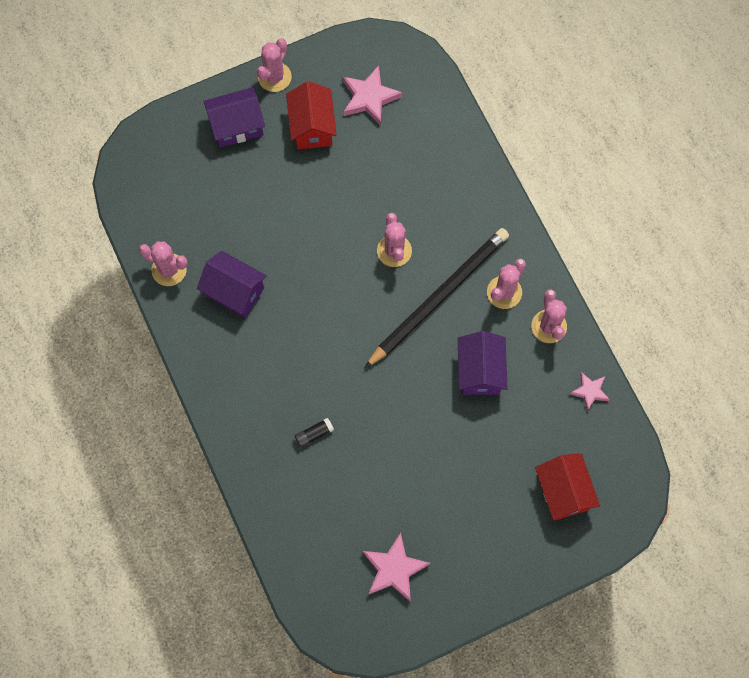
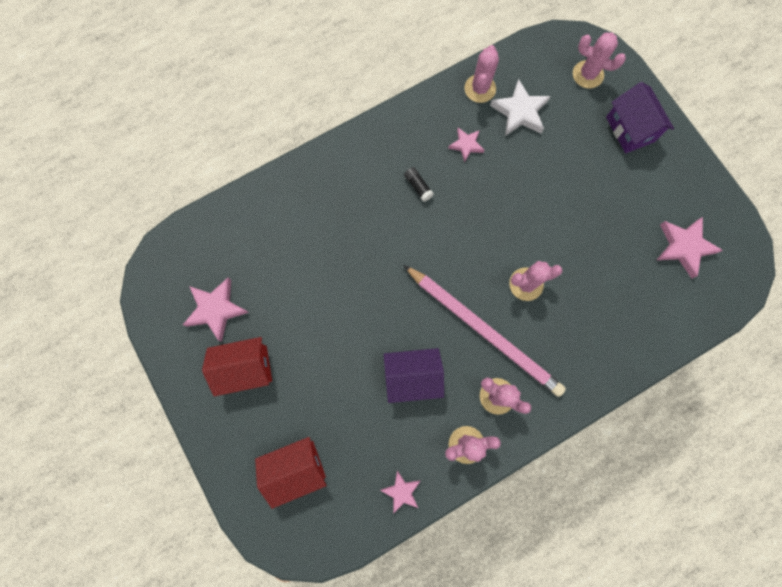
camera: 85 degrees right, 5 degrees up
purple house [197,251,267,318] -> pink star [448,128,484,163]
pink cactus [257,38,292,92] -> pink cactus moved to [573,32,626,88]
red house [286,81,337,150] -> red house moved to [202,337,272,396]
black glue stick [295,418,334,448] -> black glue stick moved to [404,167,434,202]
black pencil [365,228,509,368] -> pink pencil [404,265,566,397]
none -> white star [490,79,550,136]

